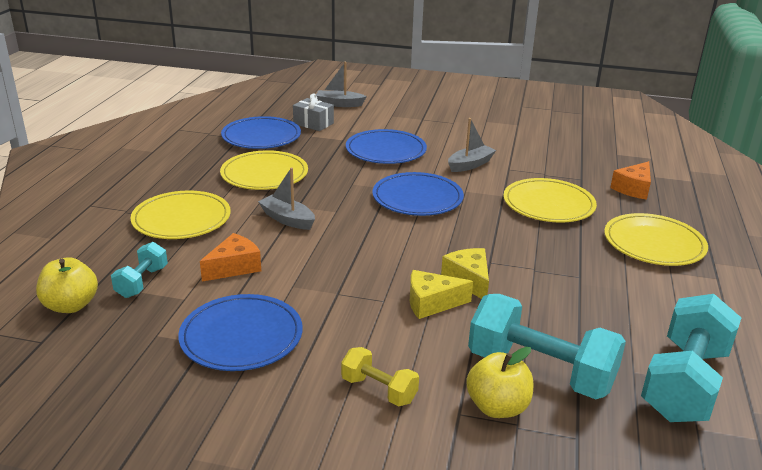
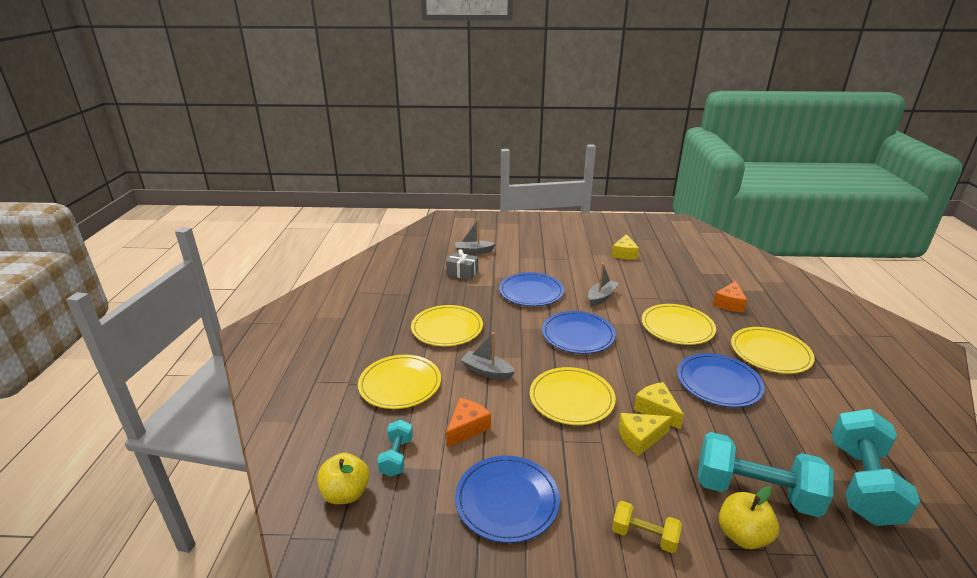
camera: 10 degrees left, 0 degrees up
blue plate [221,116,301,149] -> blue plate moved to [677,353,765,408]
none -> yellow plate [530,367,616,425]
none -> yellow cheese [612,234,639,260]

